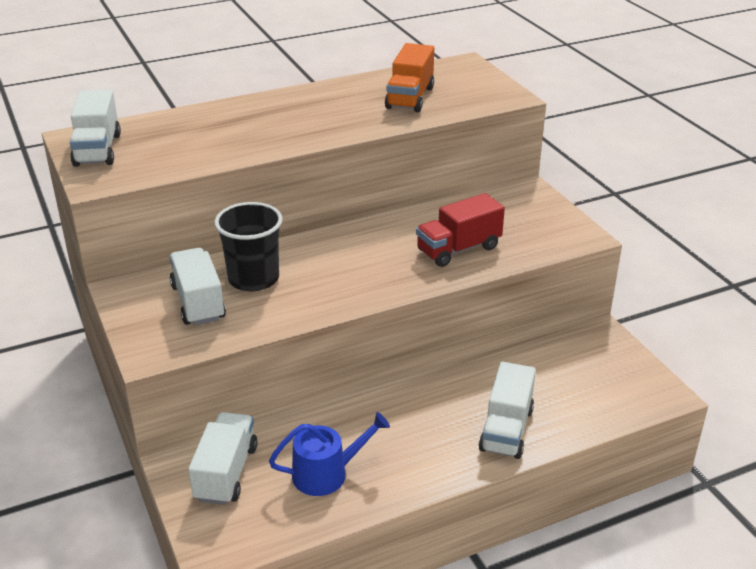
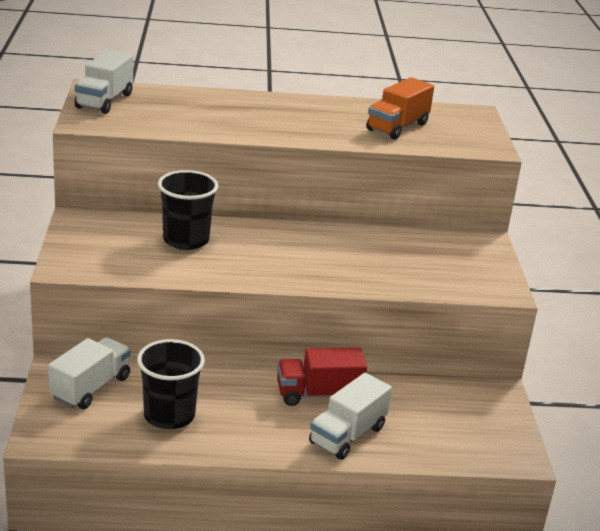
camera: 20 degrees right, 5 degrees down
white truck [170,248,226,326] -> none
blue watering can [269,412,390,496] -> black cup [137,339,205,429]
red truck [416,193,505,267] -> red truck moved to [277,348,367,406]

